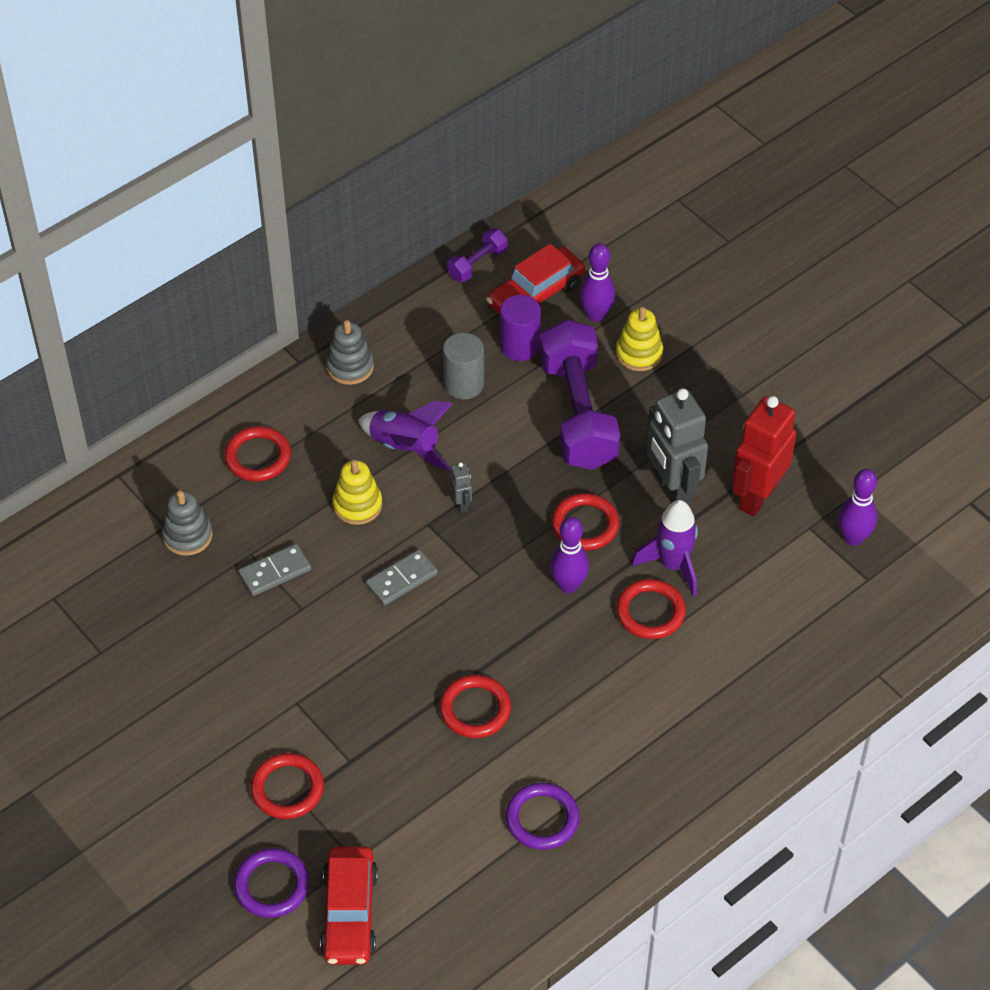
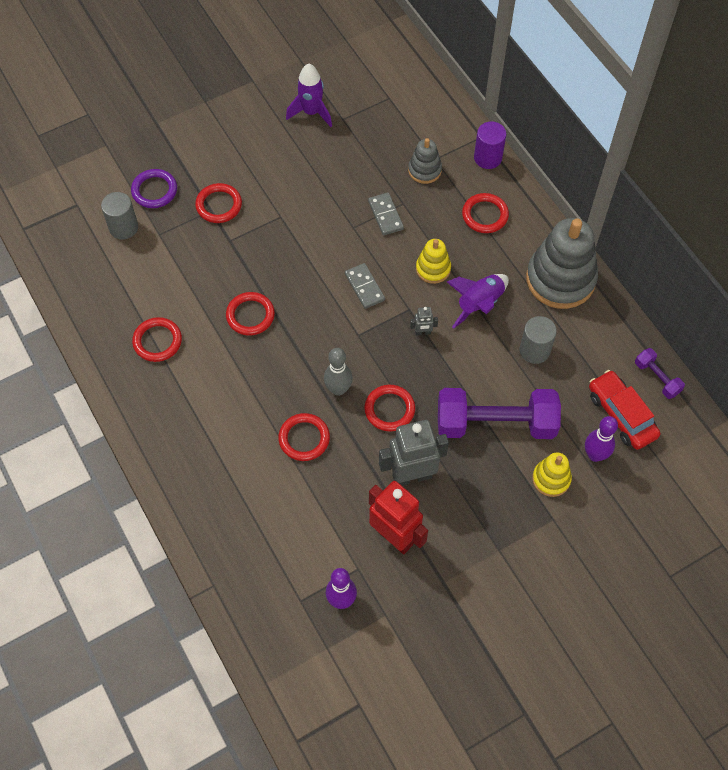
camera: 100 degrees right, 10 degrees up
red car [320,847,378,965] -> grey cylinder [101,192,138,240]
grey stacking toy [326,320,374,385] -> grey stacking toy [526,218,598,309], size x1.98
purple cylinder [500,295,541,361] -> purple cylinder moved to [474,122,506,169]
purple ring [505,782,580,850] -> red ring [132,317,182,362]
purple bowling pin [550,517,589,593] -> grey bowling pin [324,348,353,396]
purple rocket [632,500,698,596] -> purple rocket moved to [286,64,332,127]

